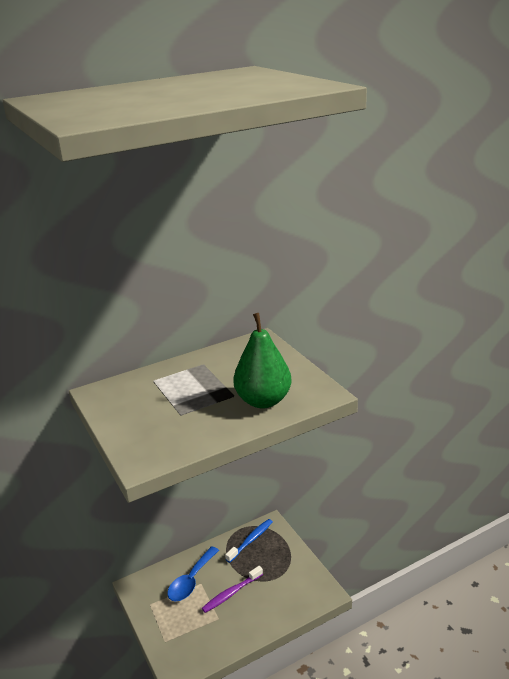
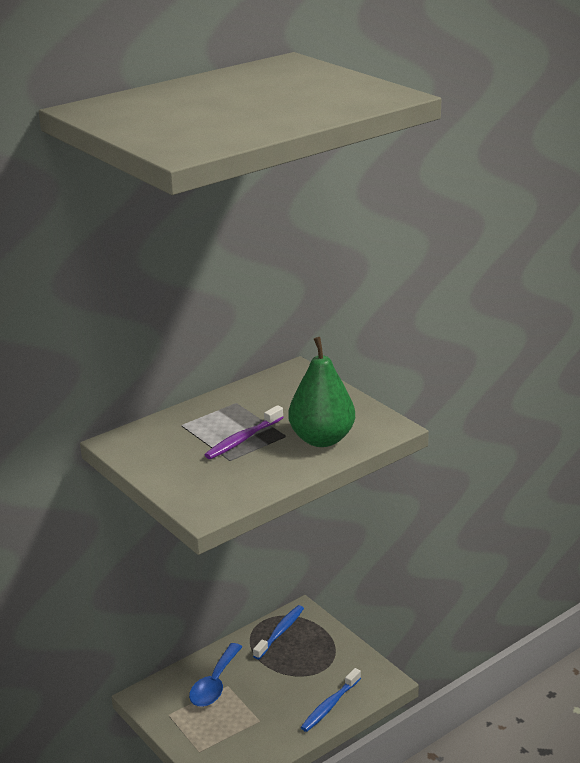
camera: 10 degrees left, 0 degrees up
purple toothbrush [202,566,263,613] -> purple toothbrush moved to [205,405,284,459]
none -> blue toothbrush [301,668,361,732]

